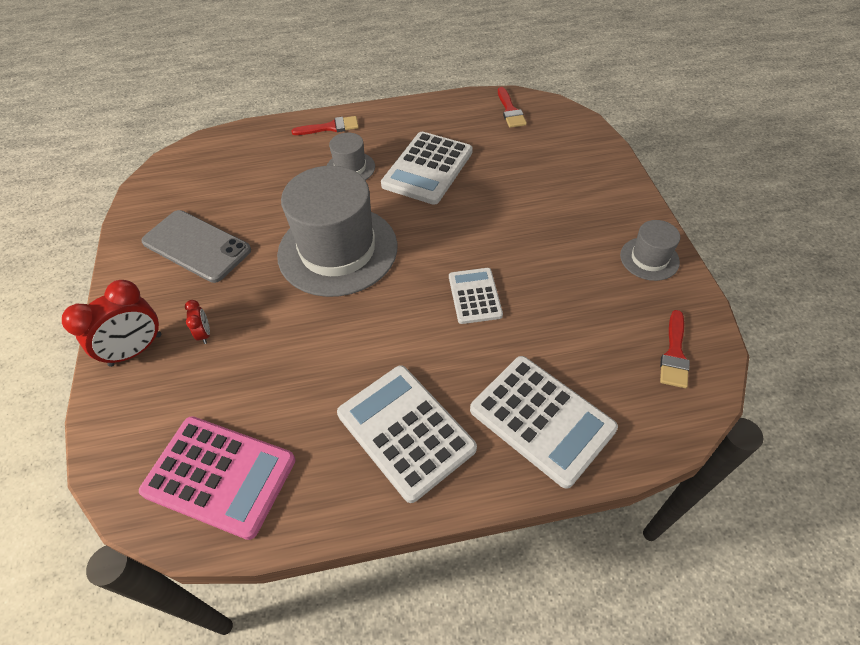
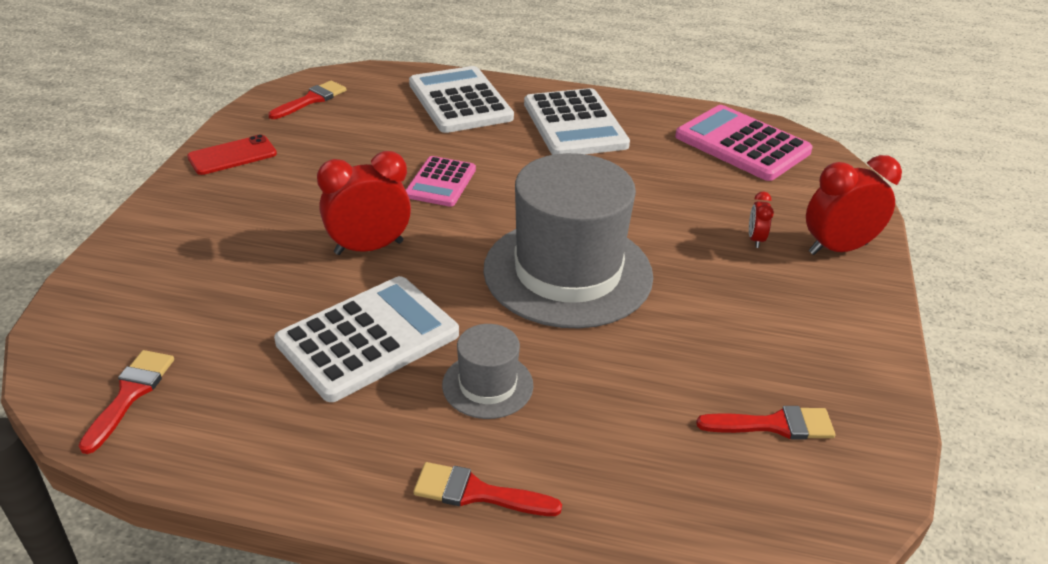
camera: 160 degrees left, 15 degrees down
grey phone [141,210,251,283] -> none
white calculator [449,268,503,324] -> pink calculator [406,156,476,207]
grey hat [620,220,680,281] -> red phone [187,134,277,175]
none -> red clock [317,151,411,255]
none -> red brush [696,406,835,440]

